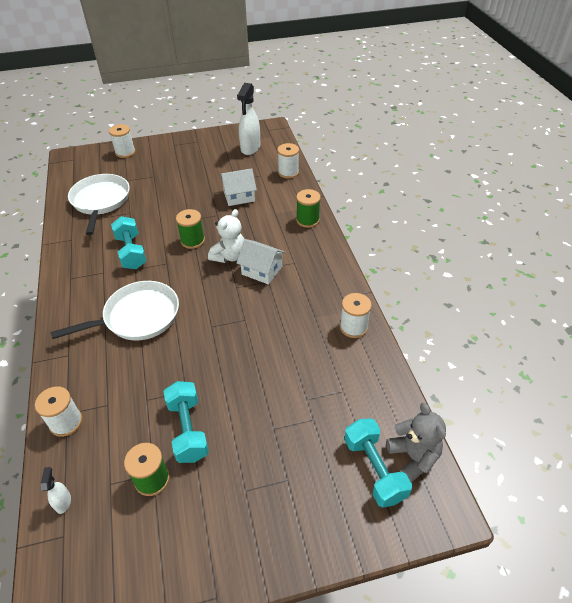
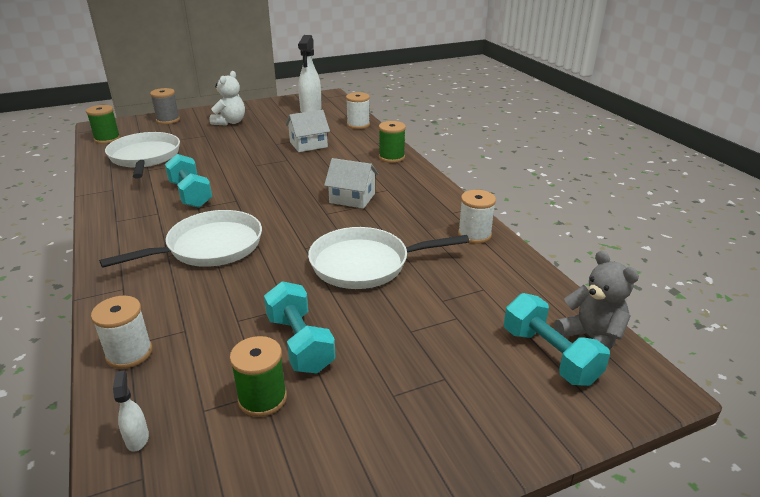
camera: 10 degrees left, 15 degrees down
white spool [109,124,135,158] -> grey spool [150,88,180,124]
green spool [176,209,205,249] -> green spool moved to [86,105,120,144]
white teddy bear [208,209,245,263] -> white teddy bear moved to [210,71,245,126]
none -> white pan [308,227,469,289]

